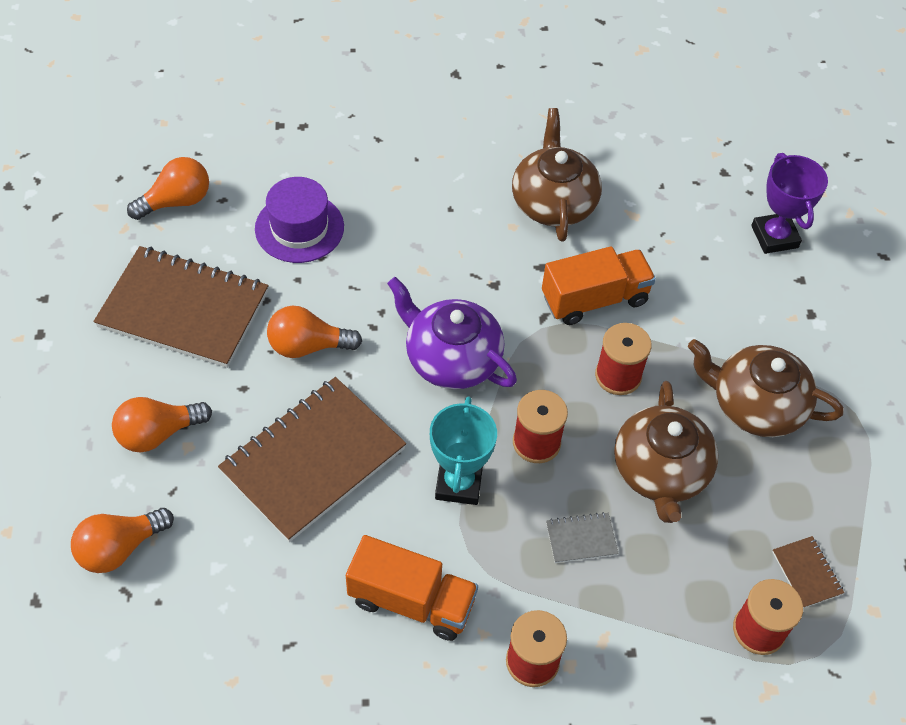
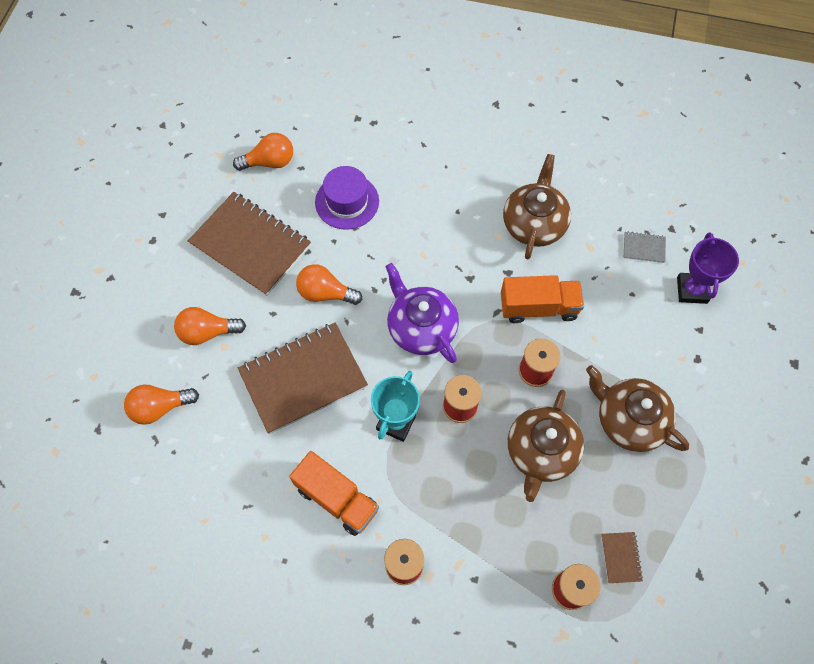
camera: 20 degrees right, 10 degrees up
grey notebook [546,512,619,563] -> grey notebook moved to [623,231,666,263]

